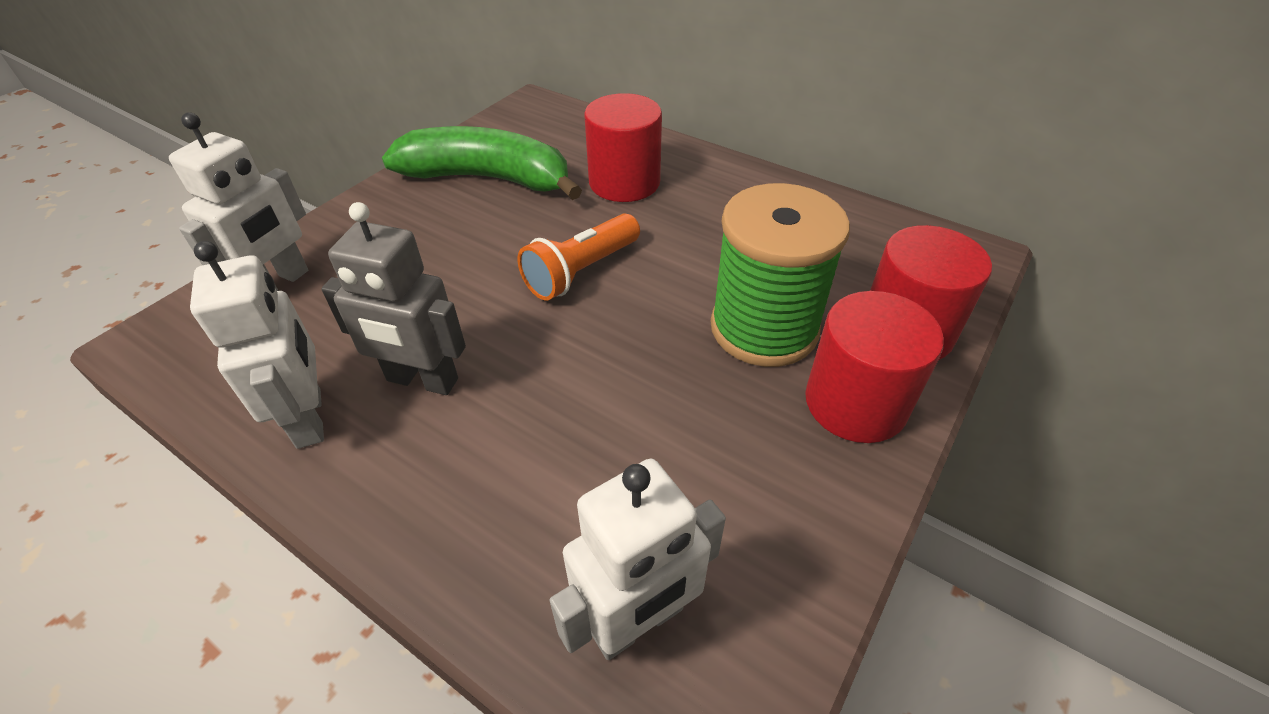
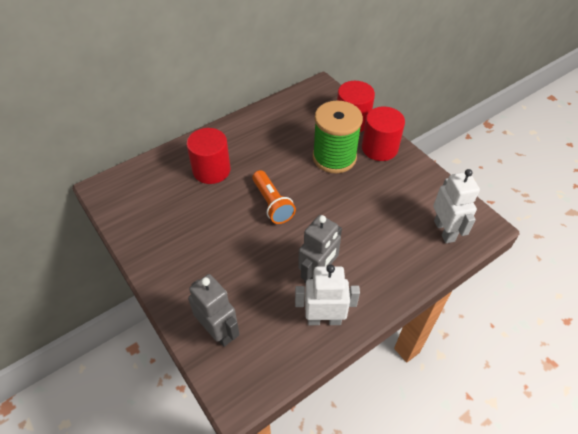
camera: 70 degrees left, 5 degrees up
white robot [169,113,308,291] -> grey robot [188,274,240,347]
green banana [382,126,582,200] -> none

